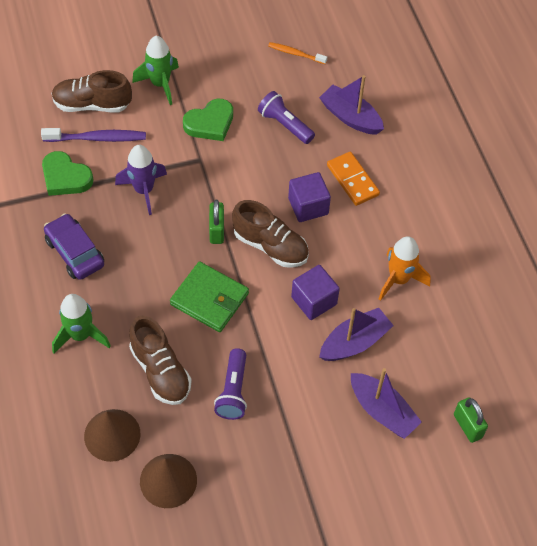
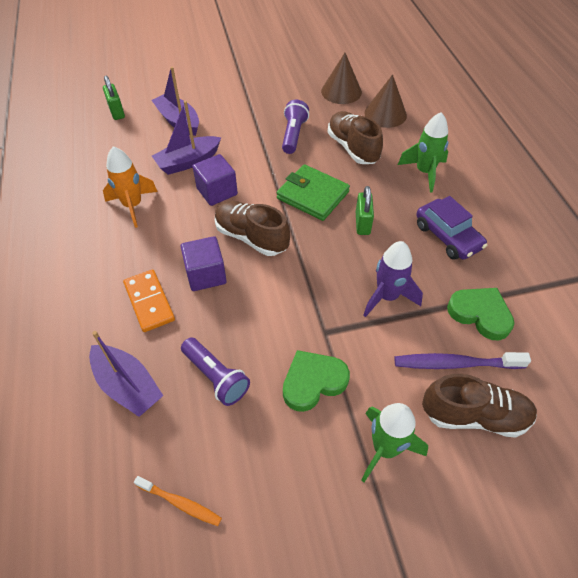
camera: 175 degrees left, 5 degrees down
green padlock [209,200,224,244] -> green padlock moved to [356,186,374,235]

